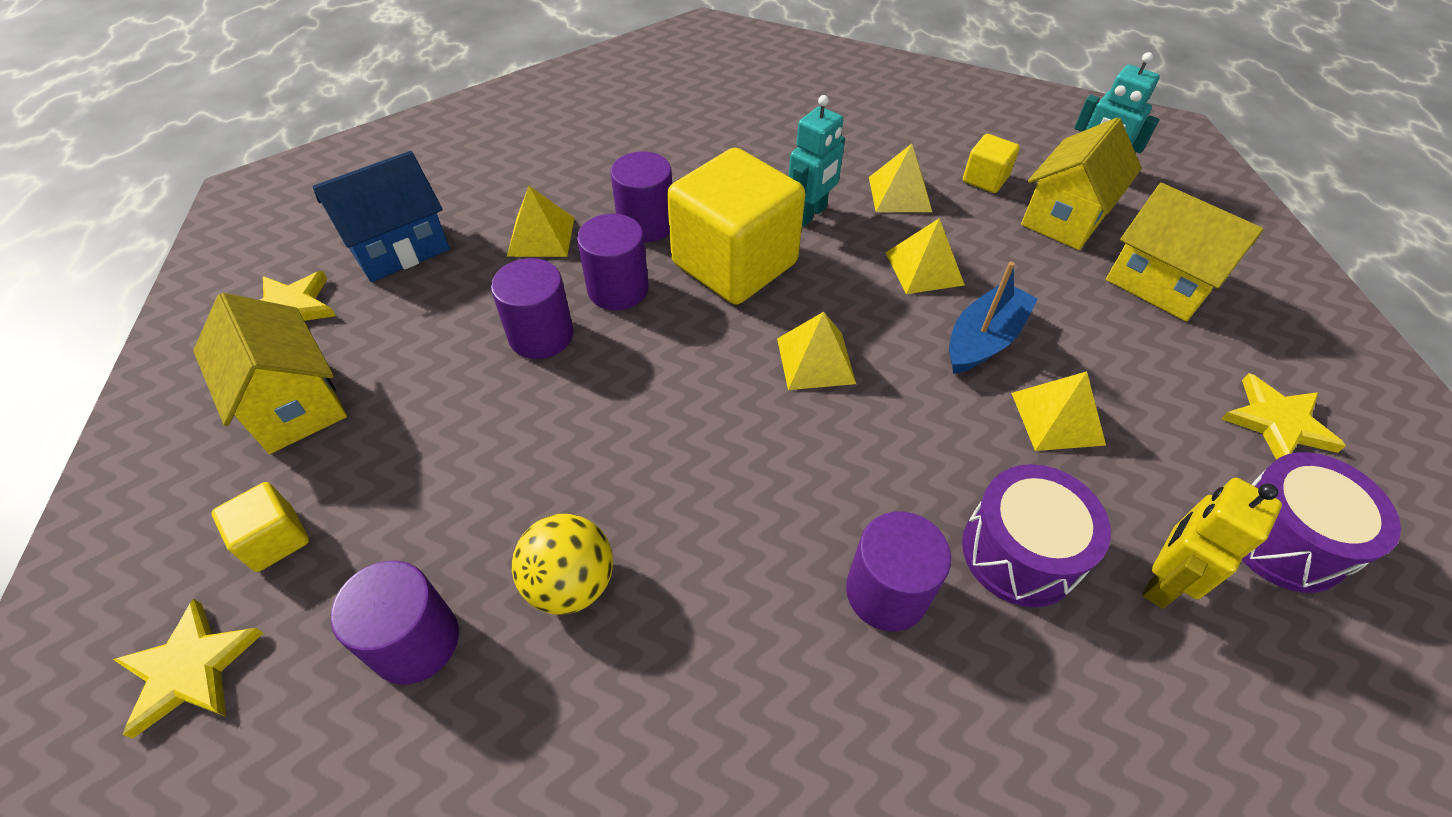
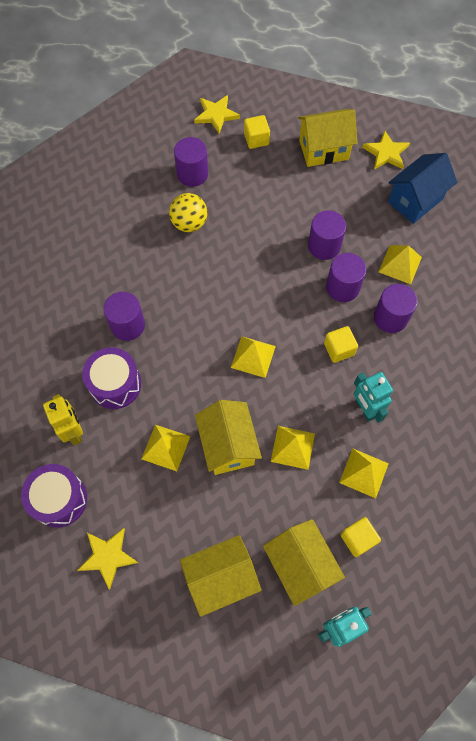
camera: 115 degrees right, 15 degrees up
blue house [313,151,450,282] -> blue house turned 60 degrees clockwise [388,153,457,224]
yellow cube [667,148,805,305] -> yellow cube [324,326,358,363], size x0.44
blue boat [949,262,1038,374] -> yellow house [195,400,262,475]

